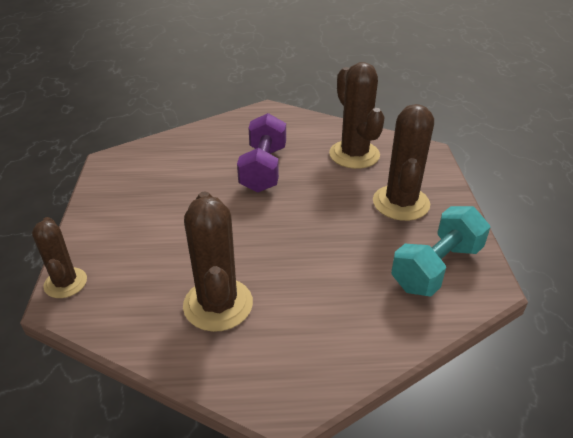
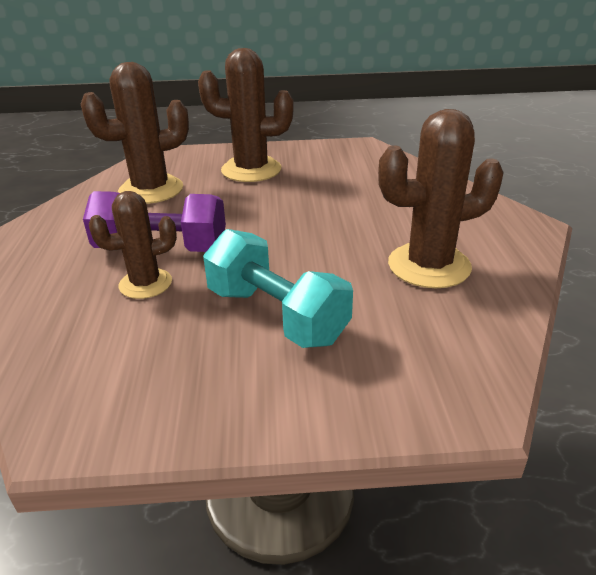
camera: 90 degrees left, 5 degrees down
brown cactus [32,217,87,298] -> brown cactus moved to [89,191,177,299]
turquoise dumbbell [391,206,490,296] -> turquoise dumbbell moved to [203,229,353,348]

